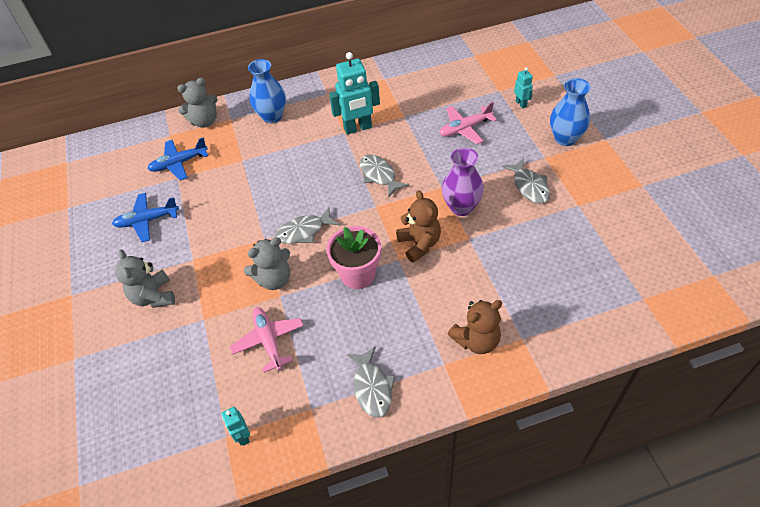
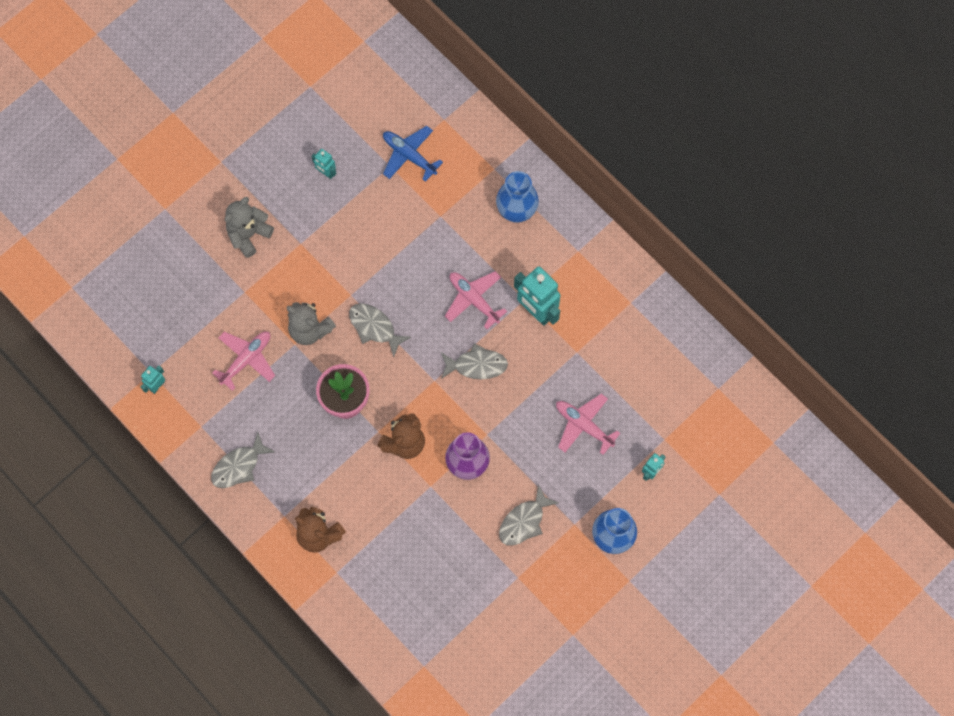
camera: 60 degrees right, 20 degrees up
blue plane [112,193,179,242] -> turquoise robot [312,149,336,179]
grey teddy bear [177,78,218,128] -> none
grey fish [359,155,409,197] -> grey fish turned 60 degrees clockwise [441,343,508,379]
none -> pink plane [445,271,507,329]

